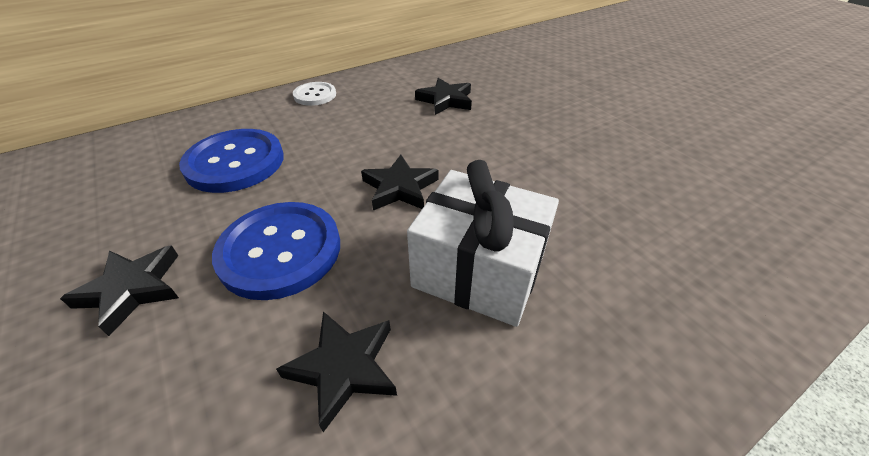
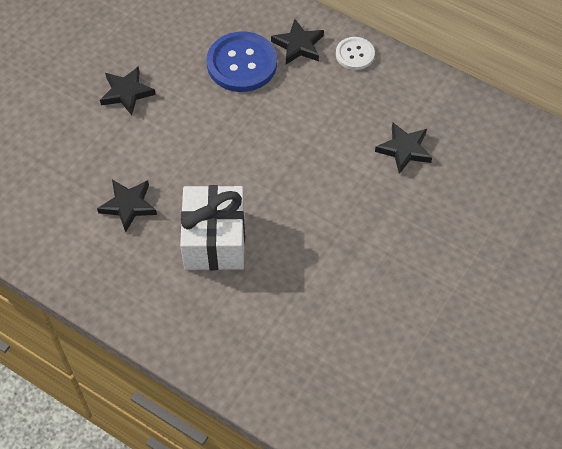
camera: 65 degrees right, 15 degrees up
blue button [212,202,340,300] -> none
black star [361,155,439,210] -> black star moved to [271,19,324,65]

